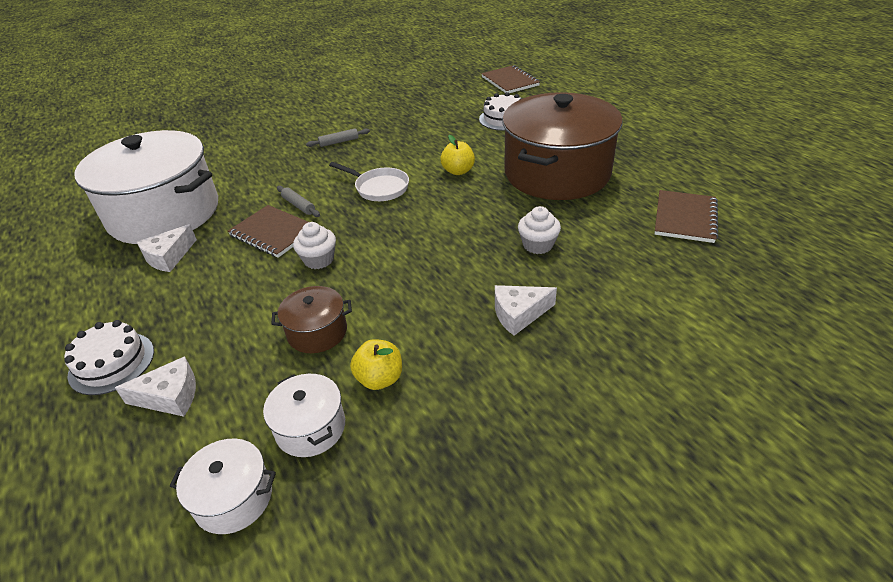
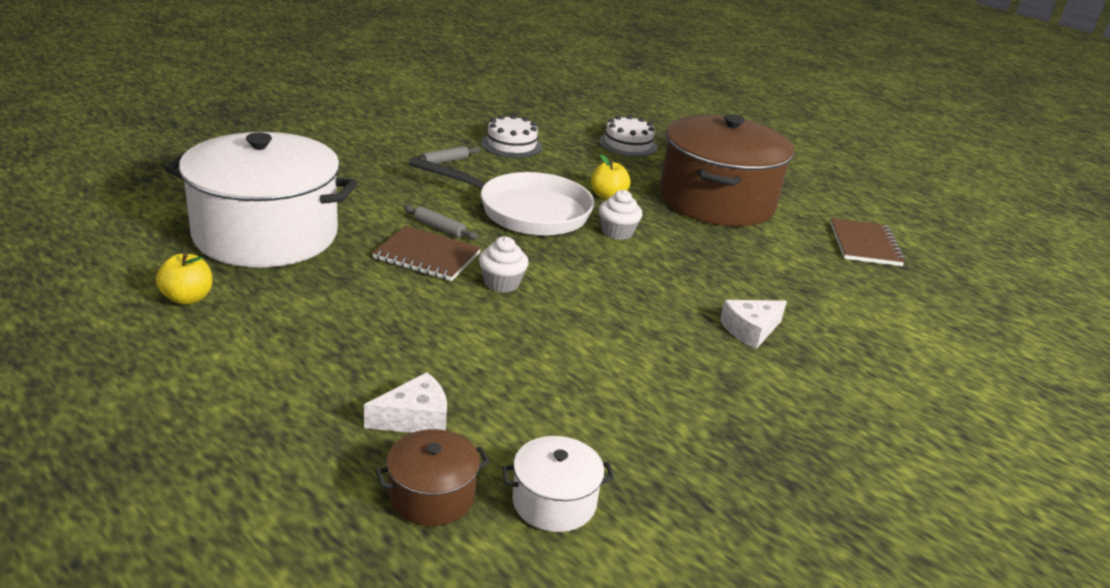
camera: 20 degrees left, 10 degrees down
white cake [64,320,154,395] -> white cake moved to [482,114,542,158]
white cheese [137,224,197,272] -> none
white pot [263,374,345,457] -> none
brown pot [272,286,352,353] -> brown pot moved to [375,429,490,526]
white pan [329,162,409,201] -> white pan [409,157,594,236], size x1.76
yellow apple [350,339,402,390] -> yellow apple moved to [156,253,212,305]
brown notebook [481,65,540,93] -> none
white cupcake [518,206,561,254] -> white cupcake moved to [599,190,643,240]

